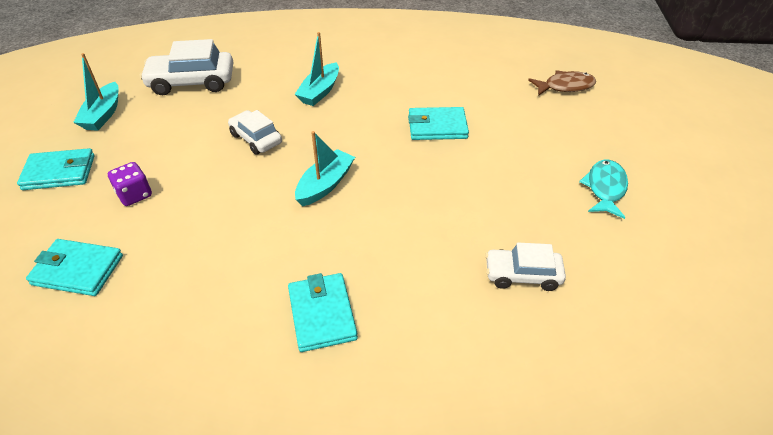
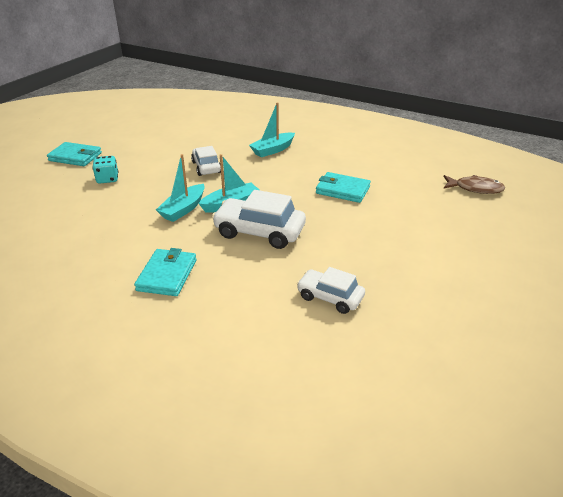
camera: 25 degrees right, 10 degrees down
turquoise wallet [26,239,123,296] -> none
turquoise boat [73,53,119,131] -> turquoise boat moved to [156,154,205,222]
purple dice [108,162,152,206] -> turquoise dice [92,156,118,184]
white car [140,39,233,95] -> white car moved to [212,190,306,249]
turquoise fish [579,160,628,219] -> none

